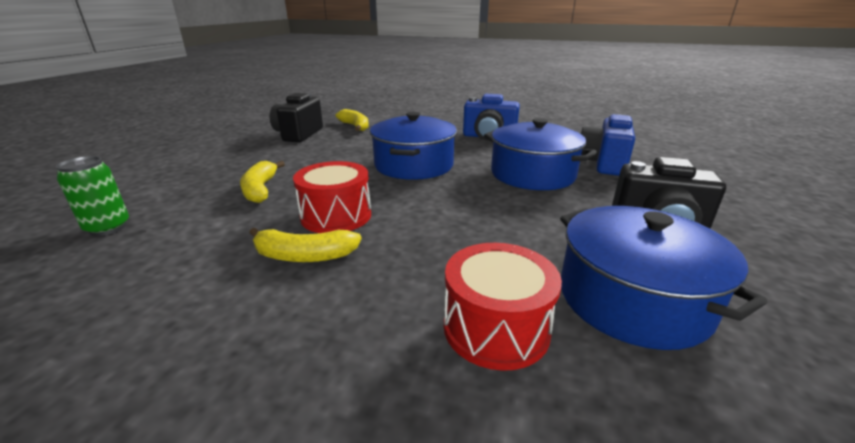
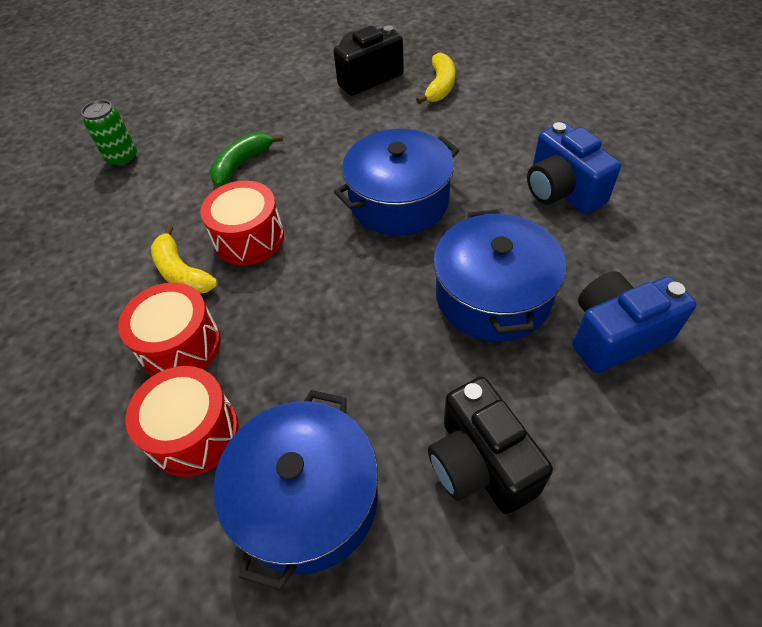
camera: 50 degrees right, 25 degrees up
yellow banana [240,161,285,203] -> green banana [209,132,283,187]
none -> red drum [118,282,221,376]

